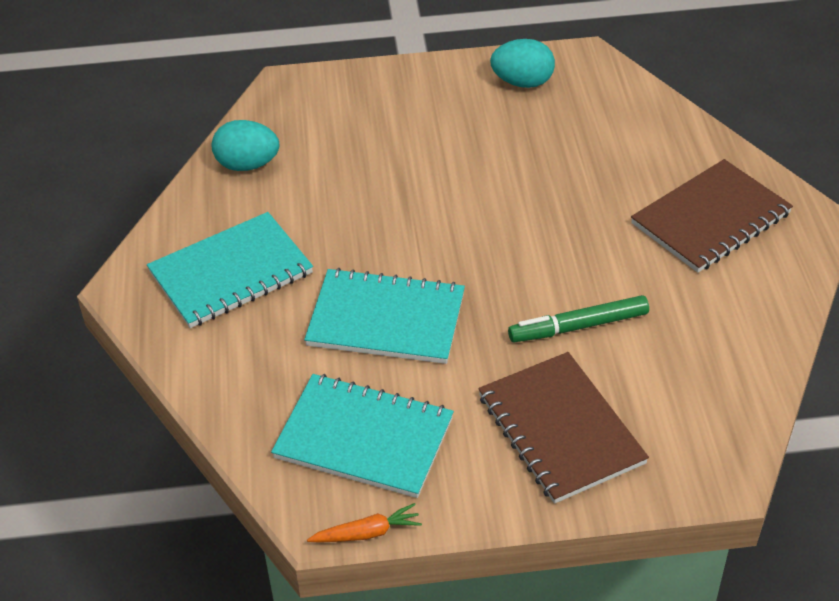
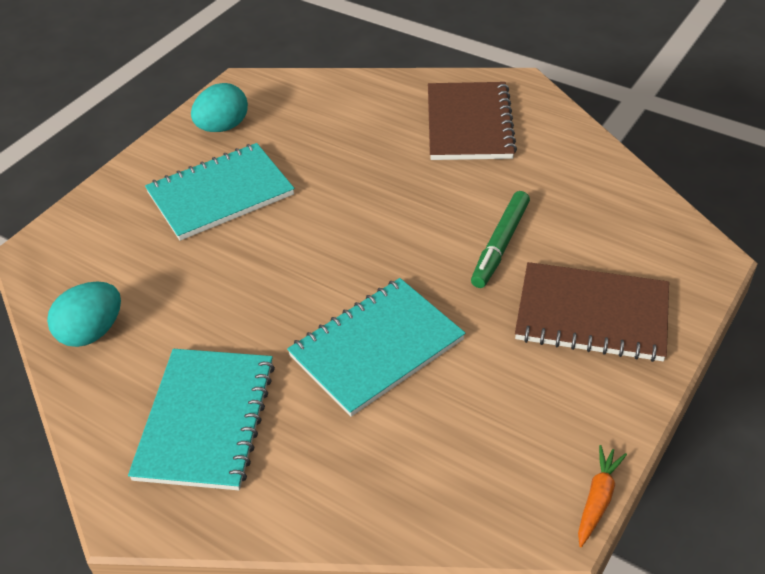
camera: 50 degrees left, 0 degrees up
turquoise notebook [271,374,454,498] -> turquoise notebook moved to [145,143,294,241]

